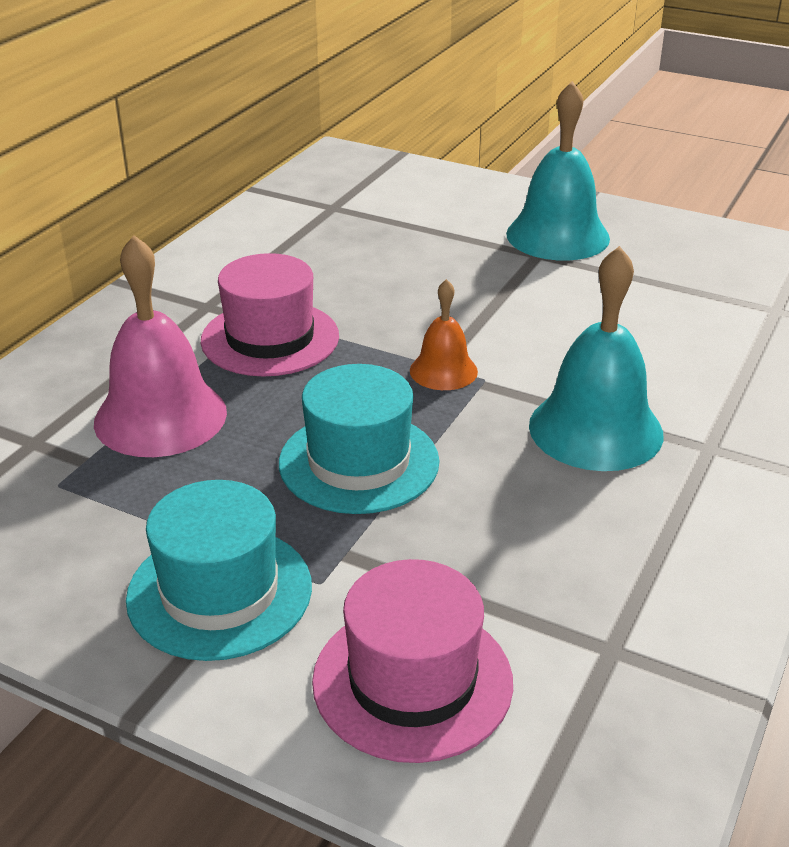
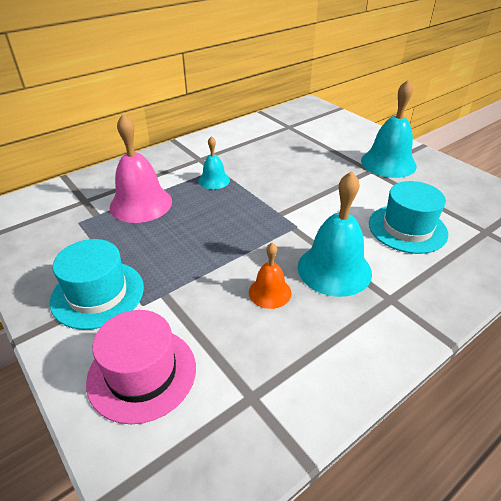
camera: 25 degrees right, 5 degrees up
pink hat [201,253,339,377] -> turquoise bell [199,136,230,189]
turquoise hat [279,364,440,514] -> turquoise hat moved to [369,181,448,254]
orange bell [410,279,478,390] -> orange bell moved to [249,243,291,309]

